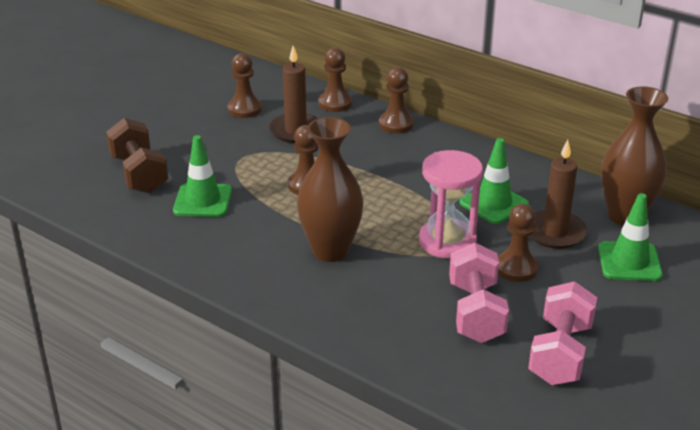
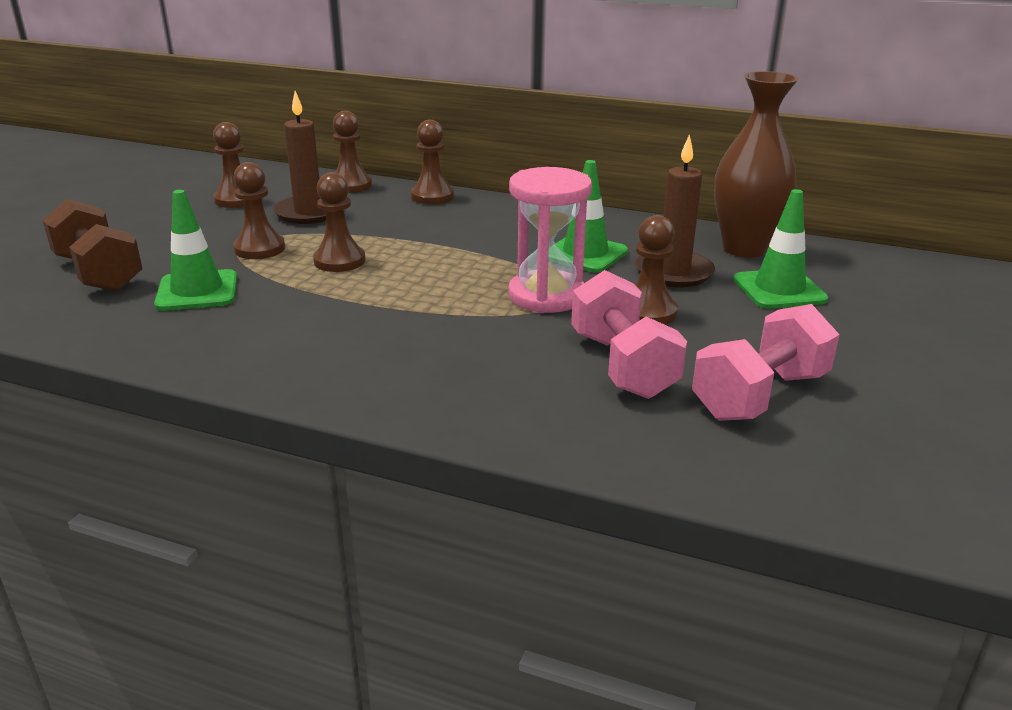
camera: 15 degrees left, 5 degrees down
brown vase [297,117,364,262] -> none
pink dumbbell [528,281,597,385] -> pink dumbbell turned 45 degrees clockwise [692,304,840,421]
none -> brown pawn [233,162,285,259]

